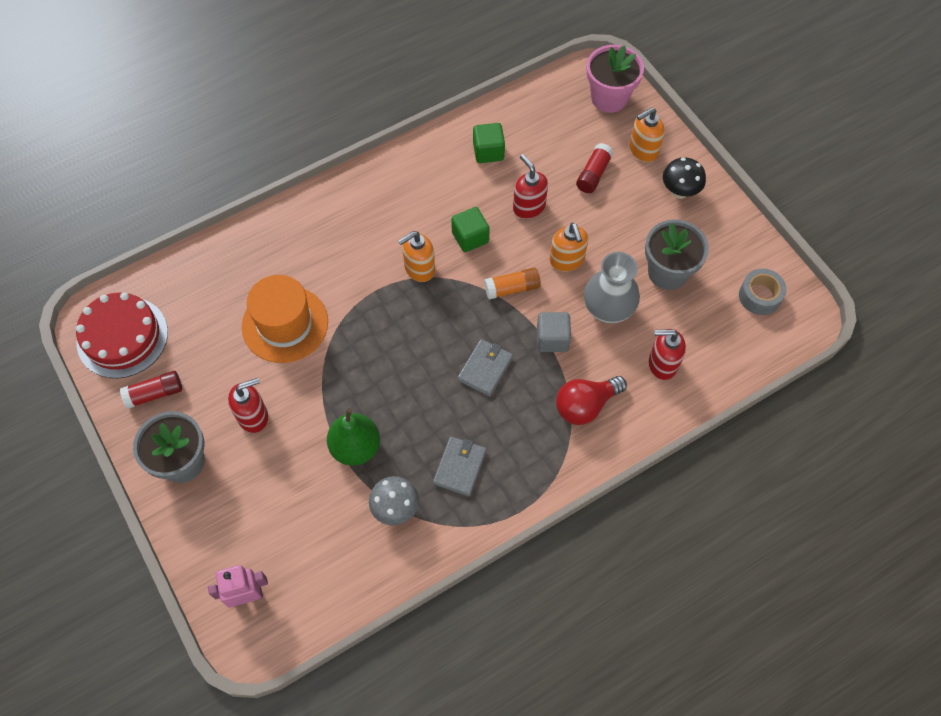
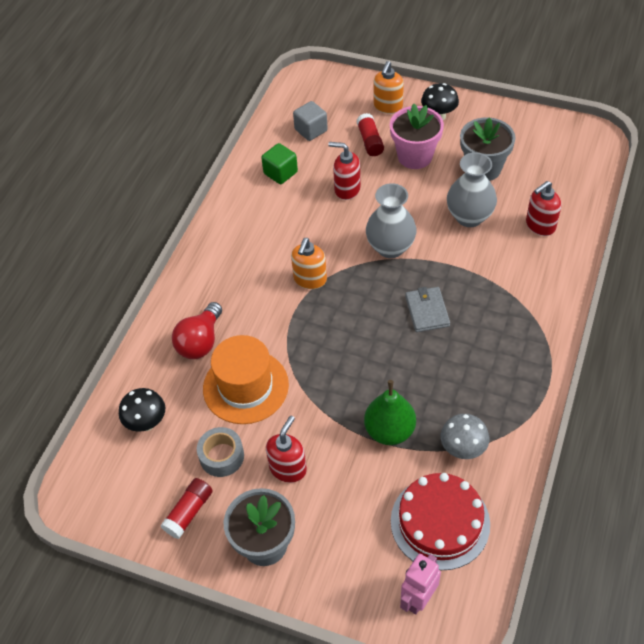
camera: 35 degrees left, 10 degrees down
red cake [76,292,168,378] -> red cake moved to [391,473,490,570]
grey wallet [433,437,487,496] -> none
green cube [451,207,490,252] -> none
orange glue stick [484,268,541,300] -> grey vase [366,183,417,258]
grey cube [537,312,571,352] -> grey cube moved to [293,101,328,141]
orange soap dispenser [550,223,588,272] -> none
red light bulb [556,376,627,425] -> red light bulb moved to [172,302,222,359]
pink flower pot [586,45,644,113] -> pink flower pot moved to [390,104,444,169]
grey tape [739,269,787,315] -> grey tape moved to [197,427,244,477]
none -> black mushroom [119,388,165,432]

